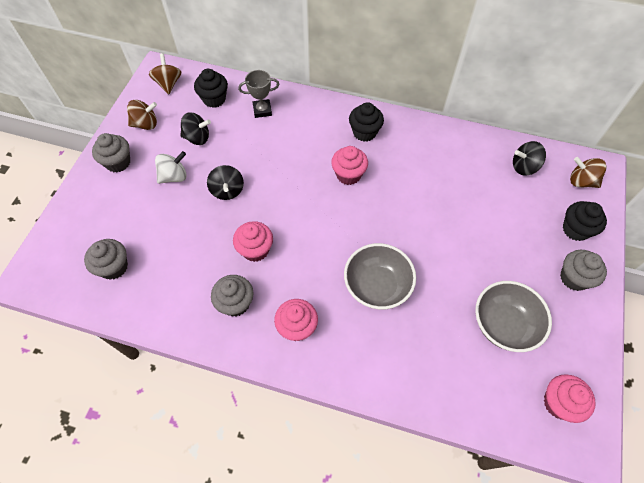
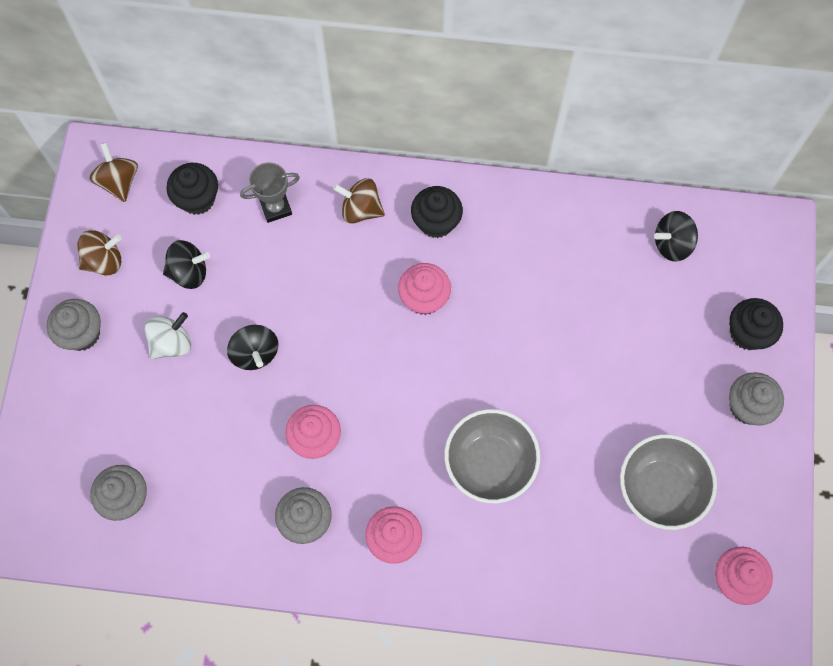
camera: 10 degrees left, 10 degrees up
brown spinning top [570,157,607,188] -> brown spinning top moved to [333,178,385,224]

